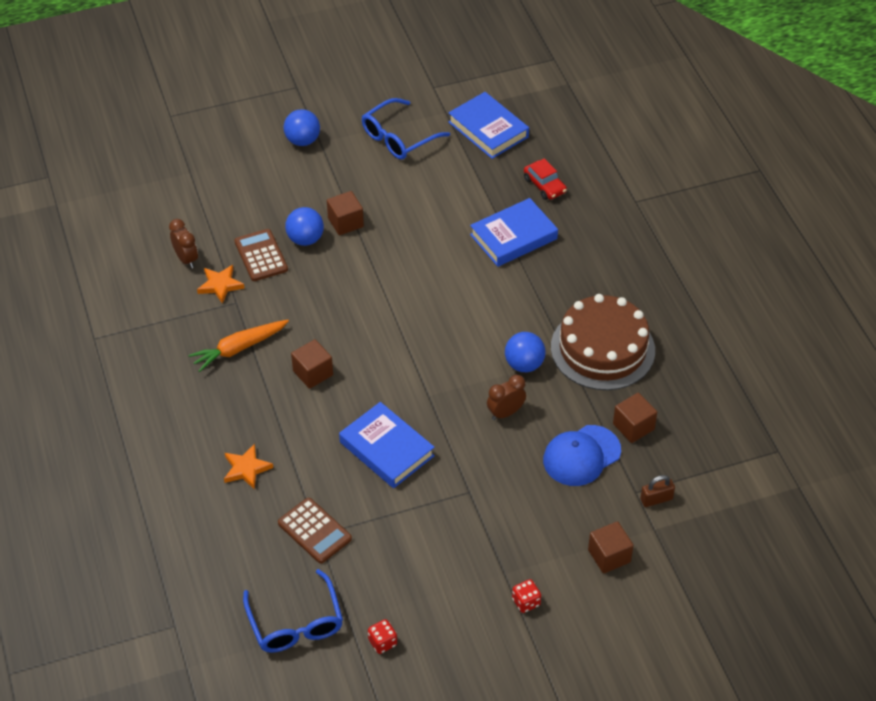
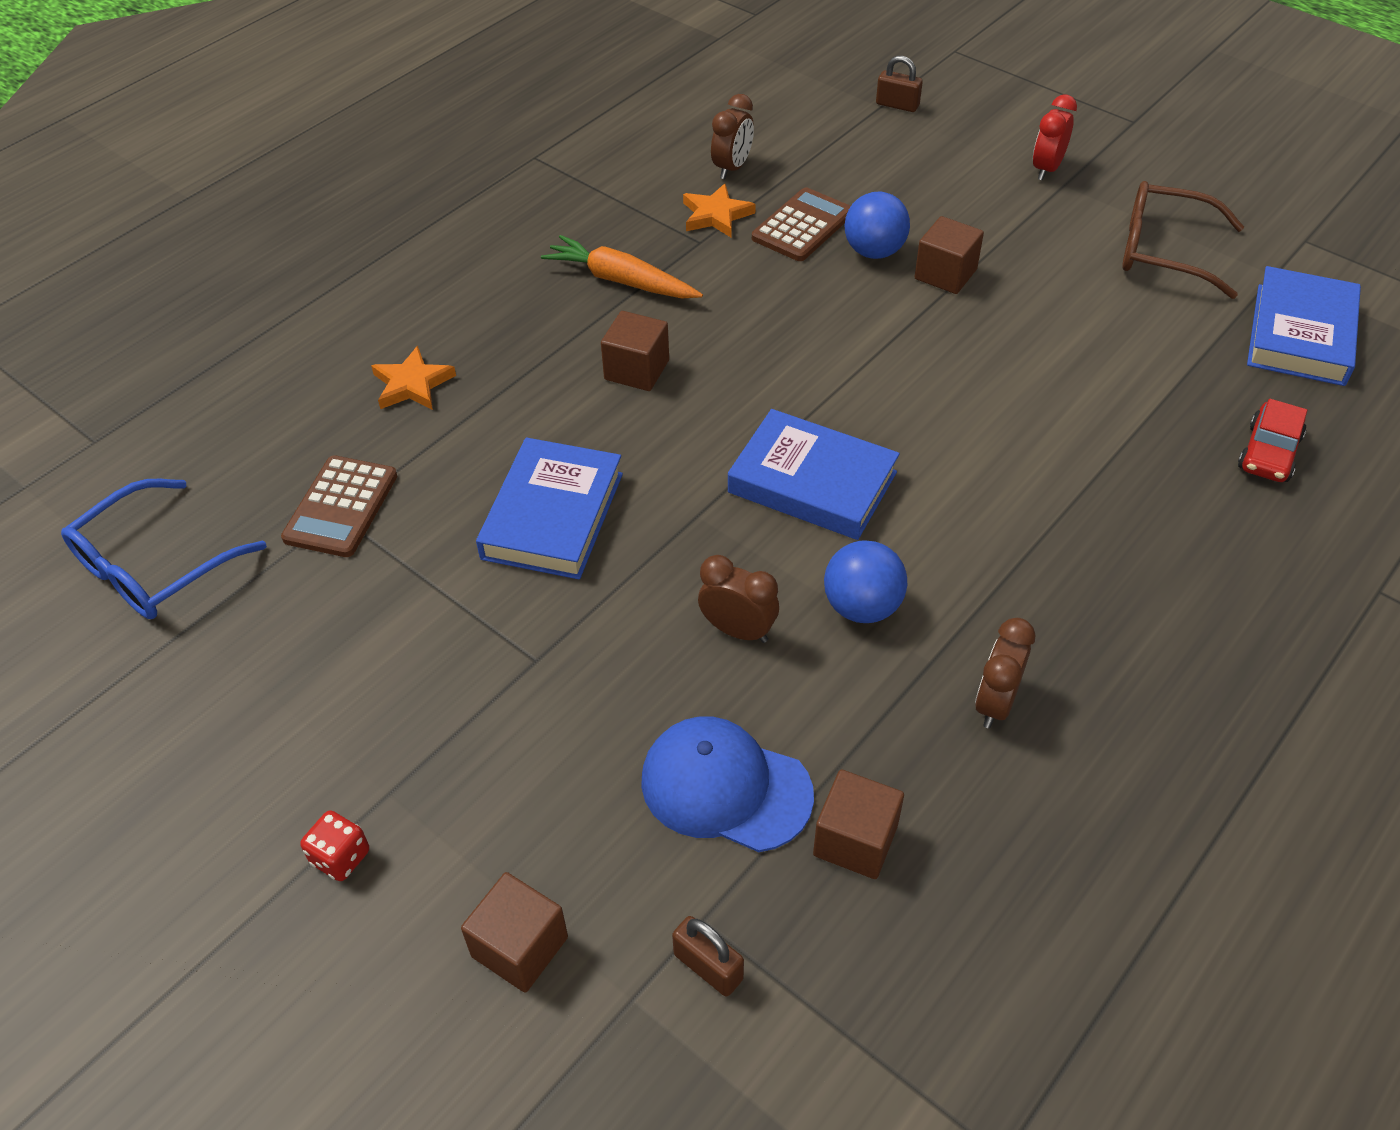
camera: 60 degrees right, 0 degrees up
blue ball [284,109,320,146] -> red clock [1033,94,1077,181]
blue glasses [362,98,450,160] -> brown glasses [1122,181,1244,299]
red dice [368,619,397,654] -> none
blue book [470,198,558,267] -> blue book moved to [728,409,900,540]
brown cake [551,294,655,390] -> brown clock [975,618,1036,728]
none -> brown padlock [876,56,923,112]

